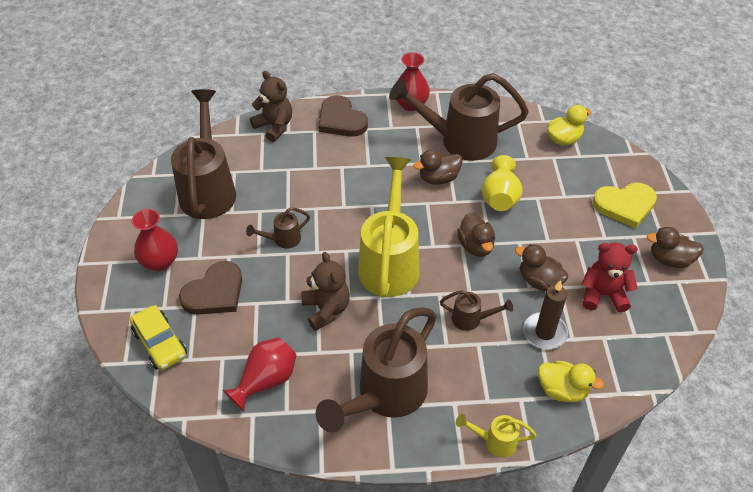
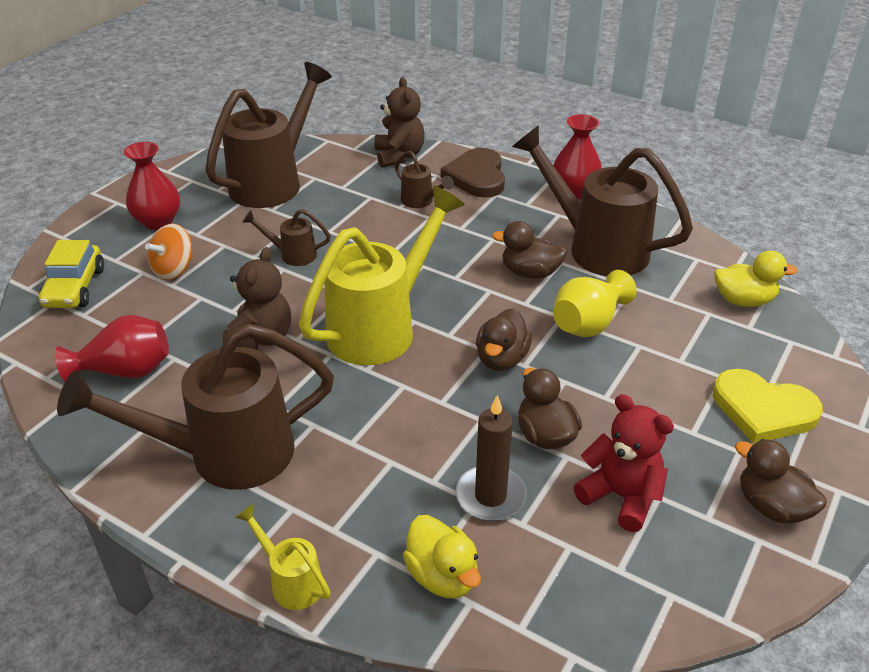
camera: 35 degrees right, 10 degrees down
brown heart [179,261,242,315] -> orange spinning top [145,224,193,280]
brown watering can [440,290,513,331] -> brown watering can moved to [395,151,454,208]

